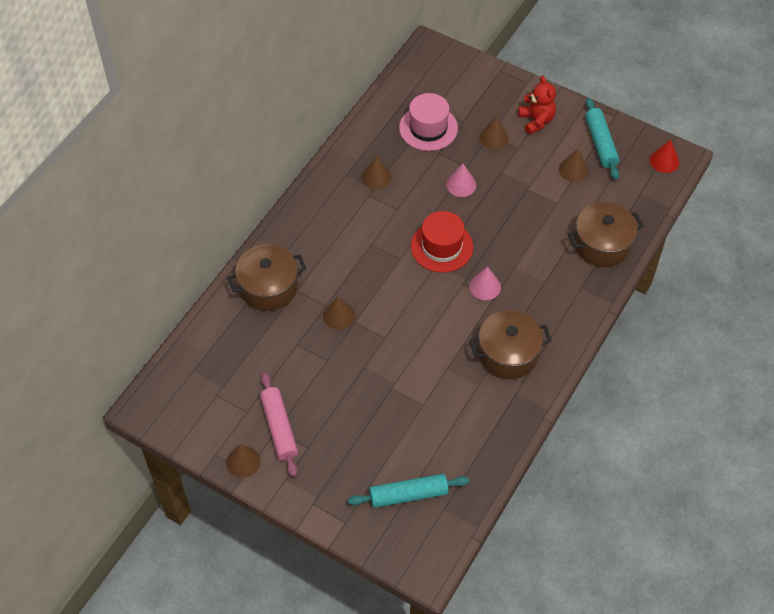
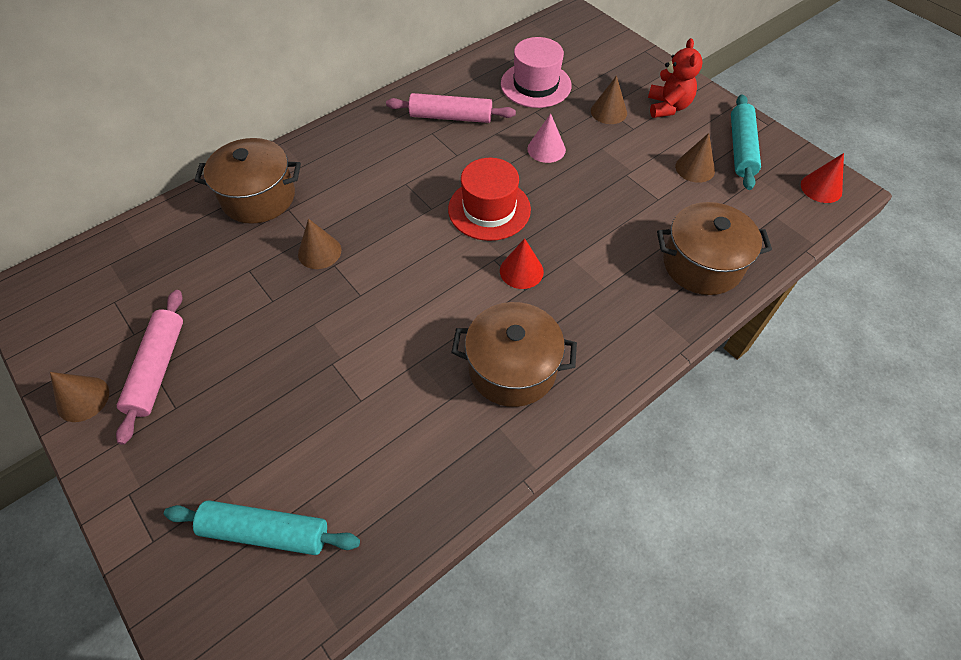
camera: 20 degrees right, 0 degrees up
brown cone [362,156,392,189] -> pink rolling pin [386,93,516,123]
pink cone [469,267,501,300] -> red cone [500,238,544,289]

